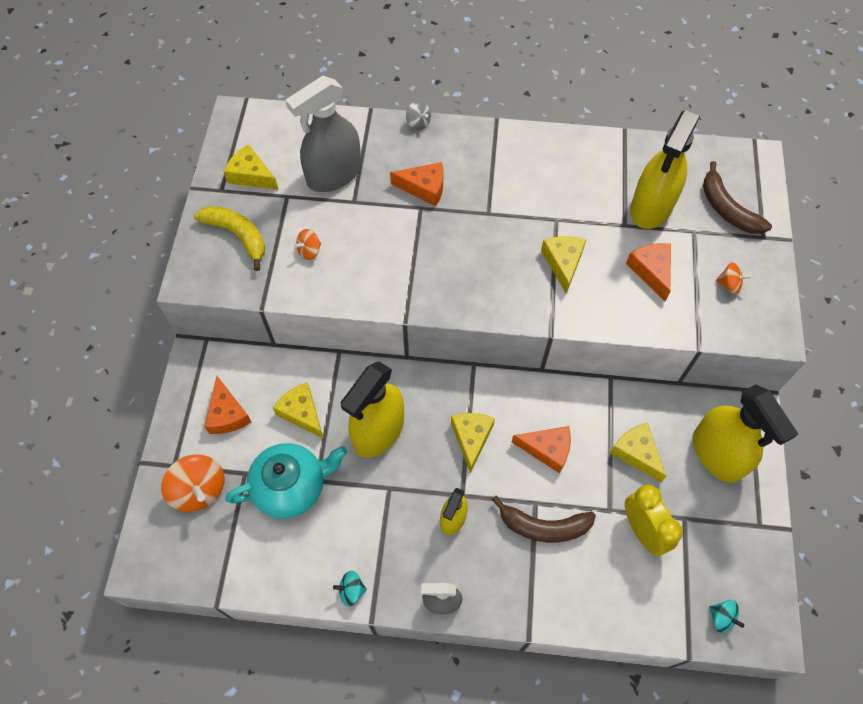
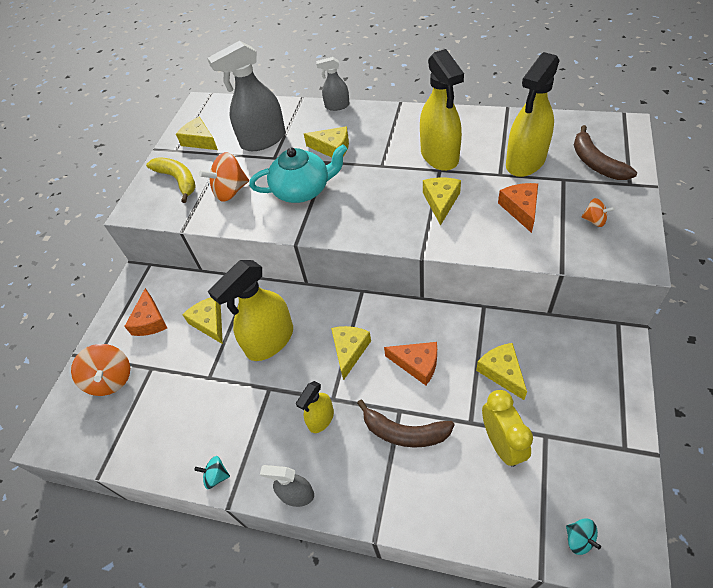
camera: 15 degrees right, 10 degrees down
turquoise teapot [225,443,347,519] -> turquoise teapot moved to [249,144,348,203]
orange spinning top [294,229,321,260] -> orange spinning top [199,152,249,202], size x1.88
orange cheese [390,162,443,206] -> yellow cheese [304,126,349,157]
grey spinning top [406,101,431,130] -> grey spray bottle [316,57,349,111]
yellow spray bottle [693,384,798,483] -> yellow spray bottle moved to [420,49,464,171]

